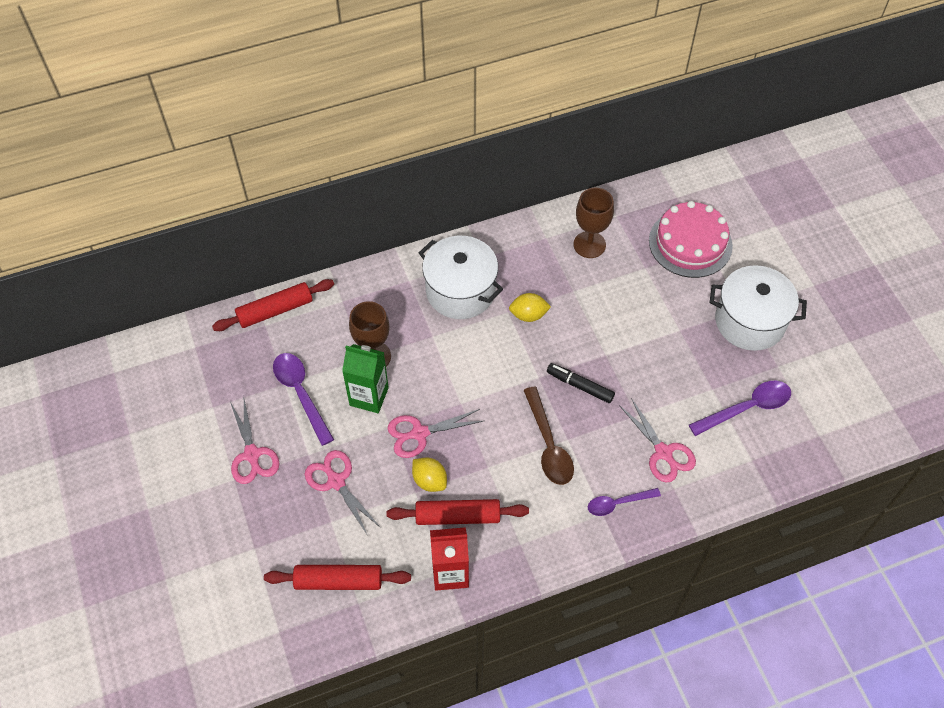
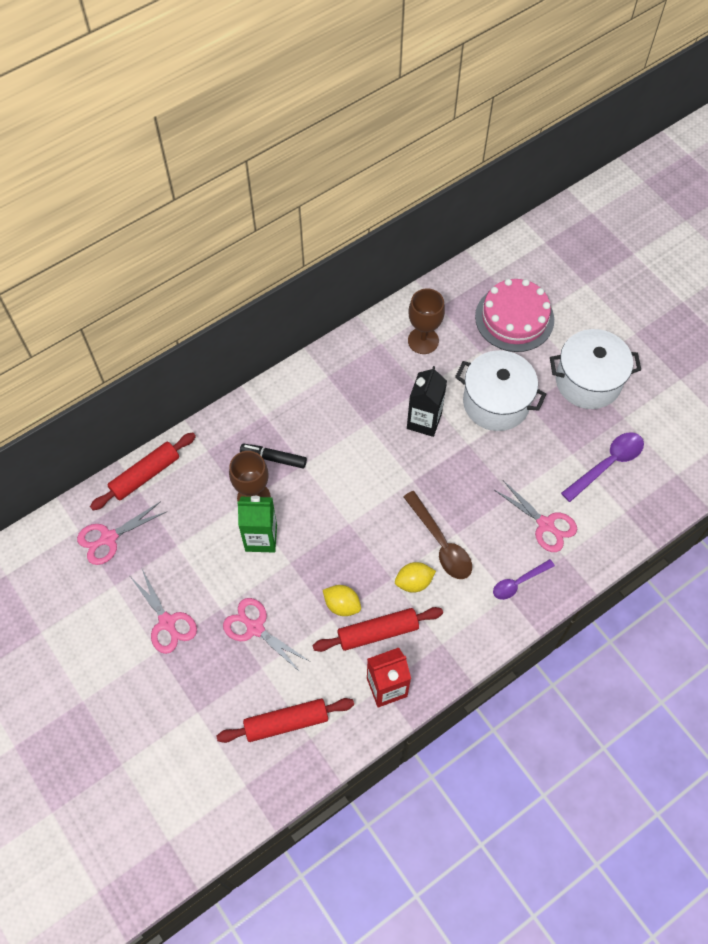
camera: 15 degrees left, 5 degrees up
purple spoon [273,353,334,446] -> none
pink scissors [388,409,483,458] -> pink scissors moved to [77,501,166,565]
white pot [419,236,503,319] -> white pot moved to [455,350,546,431]
yellow lemon [509,293,551,322] -> yellow lemon moved to [395,562,436,593]
black marker [547,363,615,403] -> black marker moved to [240,443,307,468]
none -> black carton [407,366,447,437]

